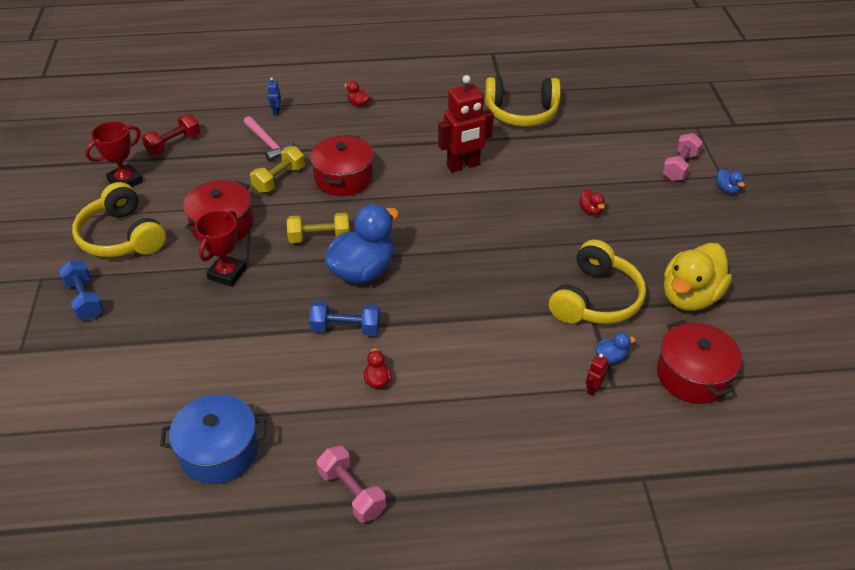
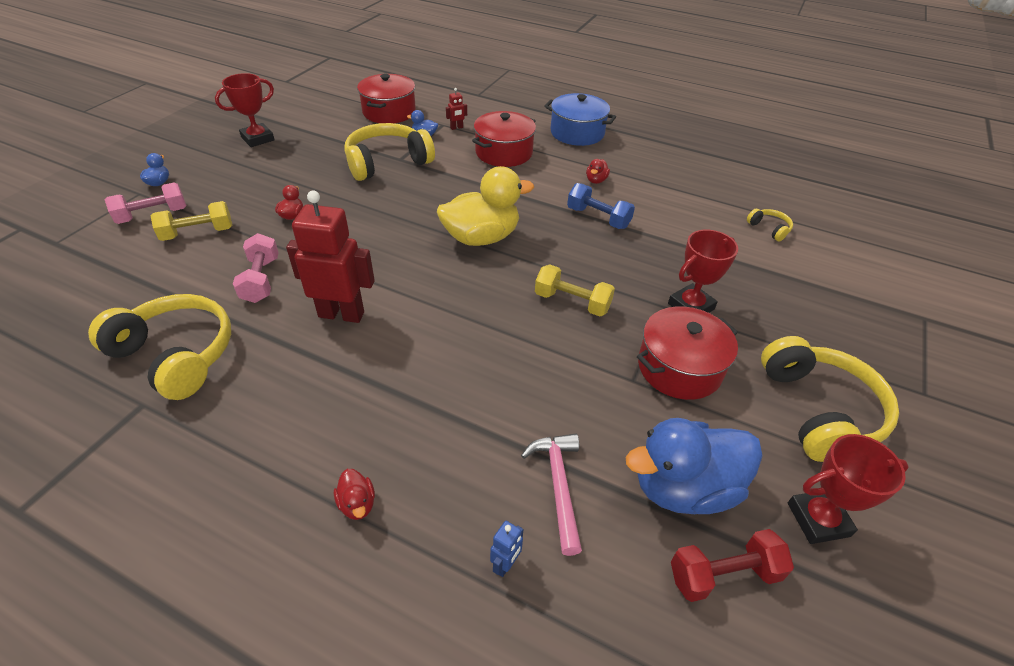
camera: 150 degrees left, 0 degrees up
blue dumbbell [58,260,104,319] -> none
blue pot [160,394,266,484] -> blue pot moved to [544,93,616,146]
yellow dumbbell [250,146,305,193] -> yellow dumbbell moved to [151,201,232,241]
red pot [310,135,374,196] -> red pot moved to [472,111,536,167]
pink dumbbell [317,446,386,523] -> pink dumbbell moved to [233,233,279,303]
blue duck [325,204,399,284] -> blue duck moved to [626,418,763,514]
yellow duck [664,243,732,311] -> yellow duck moved to [437,166,534,246]
none -> red trophy [215,73,275,147]
none -> yellow headphones [747,209,793,242]

